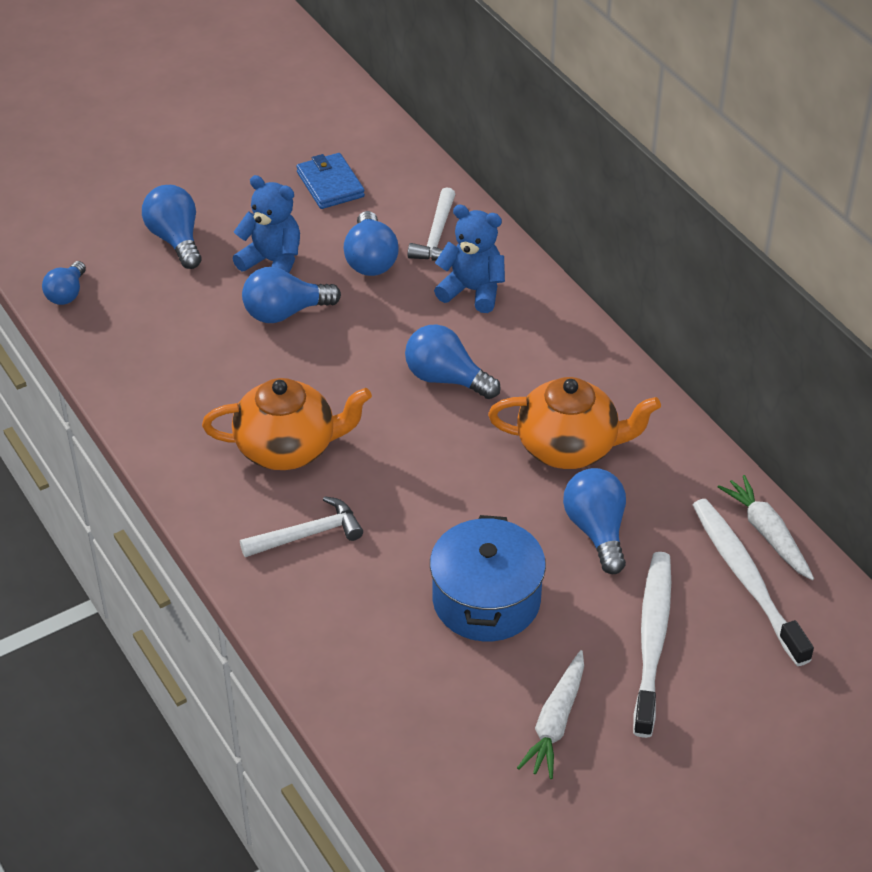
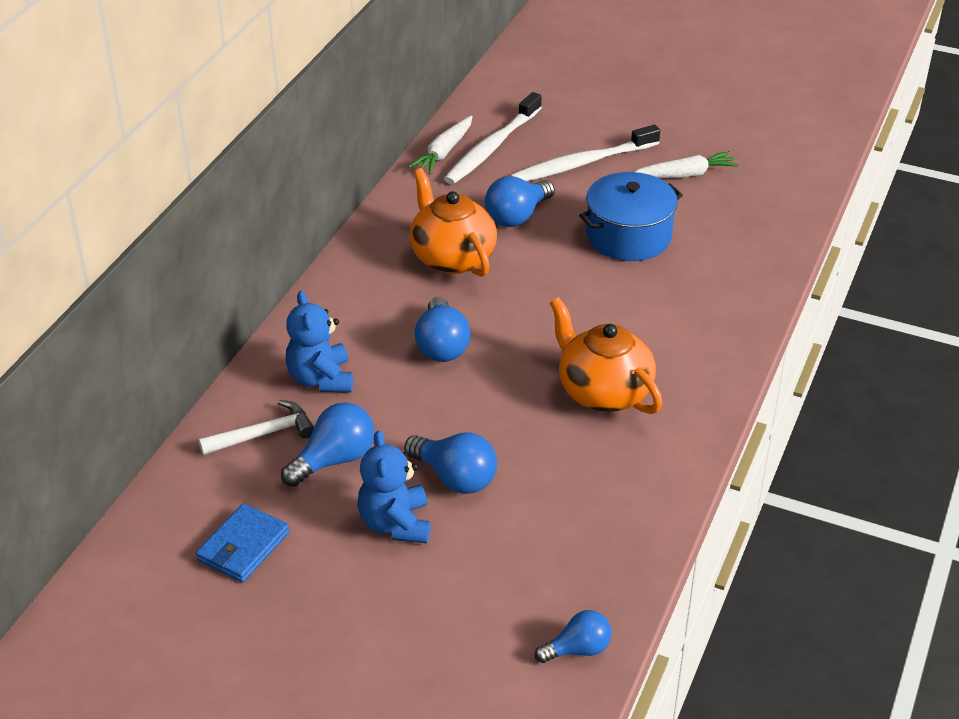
camera: 125 degrees left, 5 degrees down
blue light bulb [142,185,202,269] -> none
white hammer [240,496,363,557] -> none

